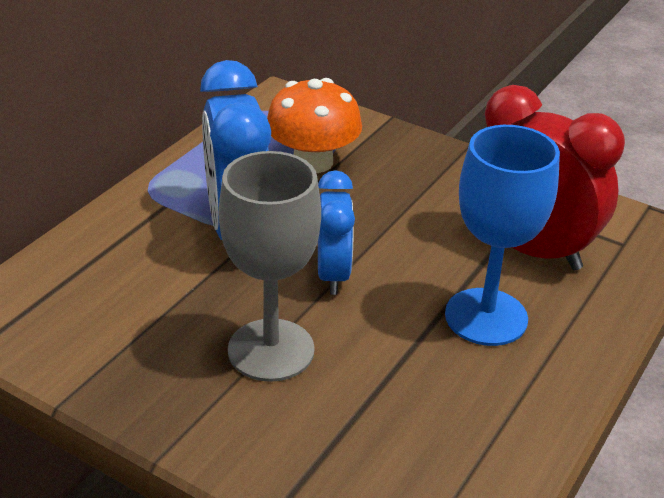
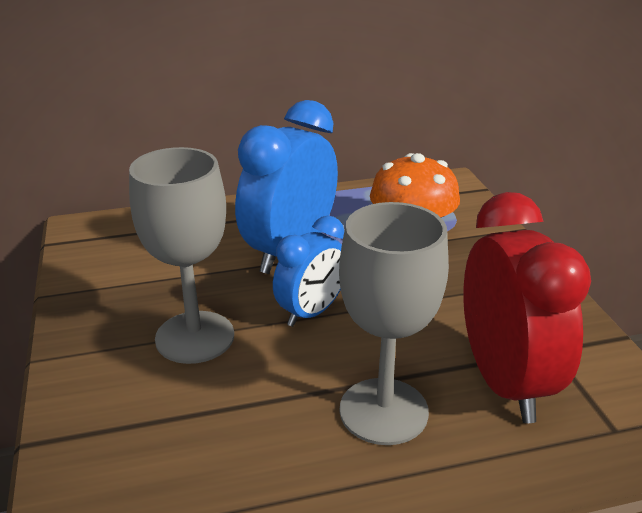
camera: 45 degrees right, 5 degrees down
blue goblet [445,125,560,346] -> grey goblet [339,202,449,445]

